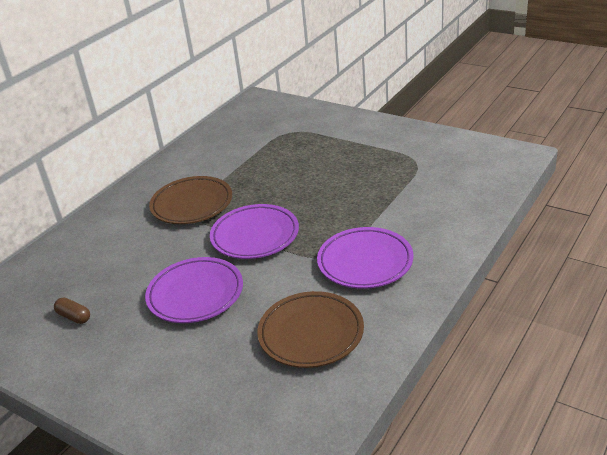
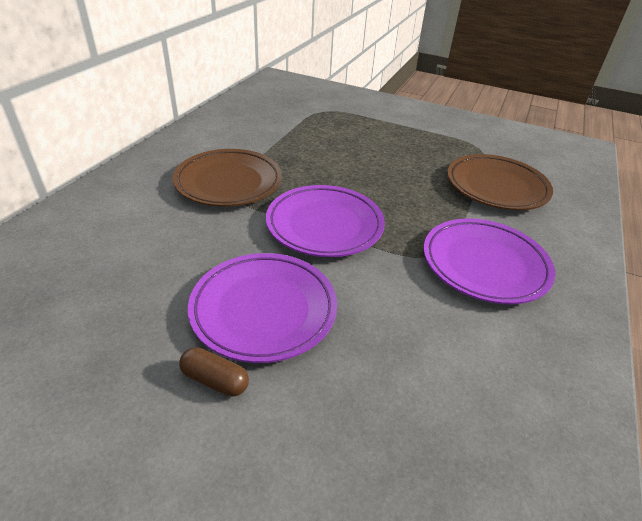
camera: 15 degrees left, 5 degrees up
brown capsule [54,298,90,324] -> brown capsule moved to [179,347,249,397]
brown plate [257,291,364,368] -> brown plate moved to [447,154,553,210]

